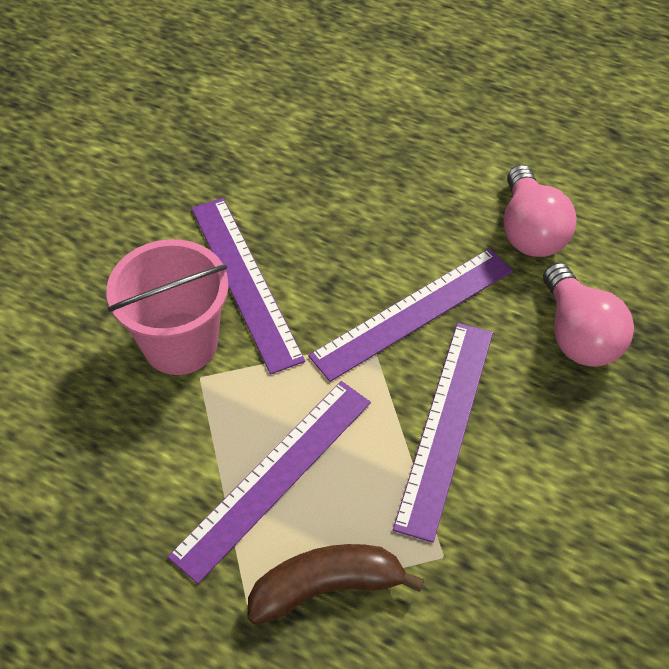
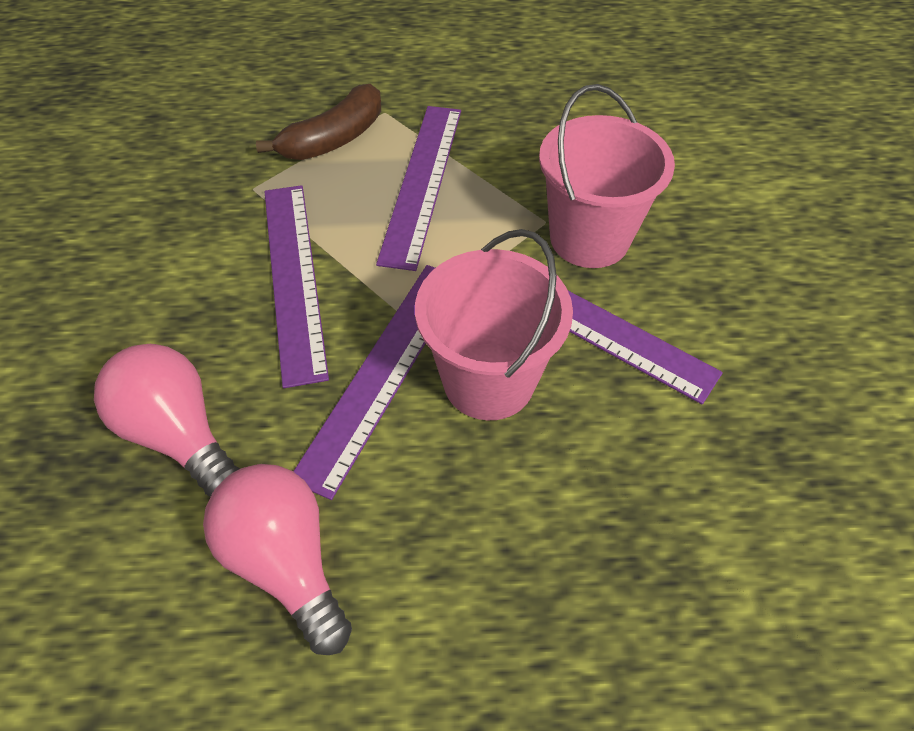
camera: 150 degrees right, 0 degrees up
none -> pink bucket [415,229,573,420]

